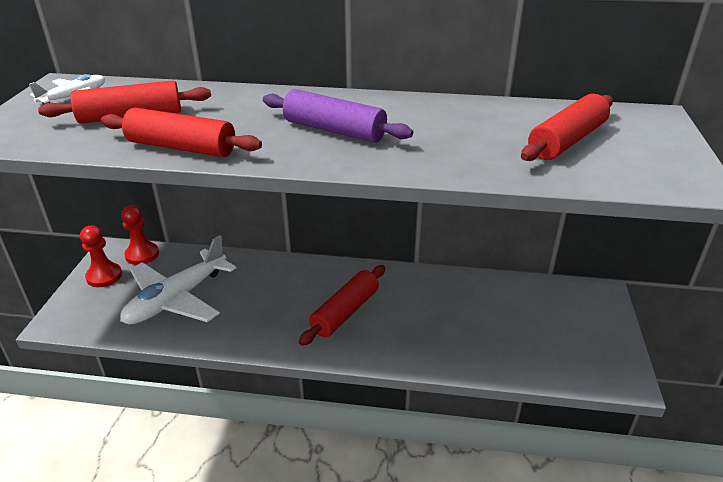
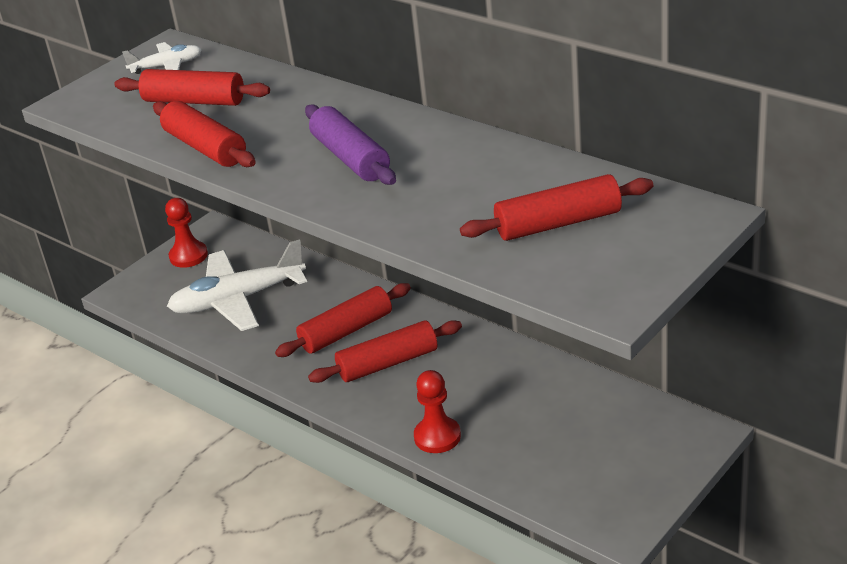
camera: 35 degrees right, 0 degrees up
red pawn [121,205,159,265] -> red pawn moved to [414,370,461,453]
none -> red rolling pin [275,283,411,357]

